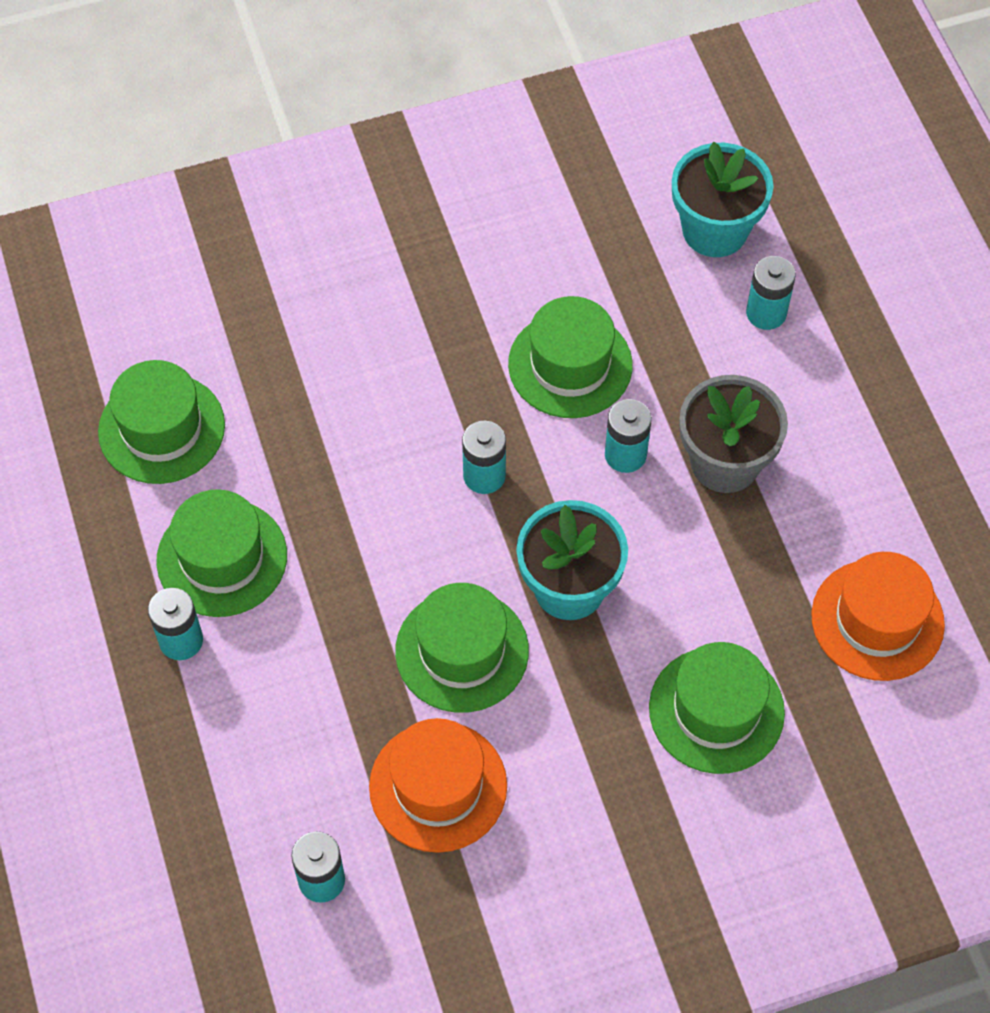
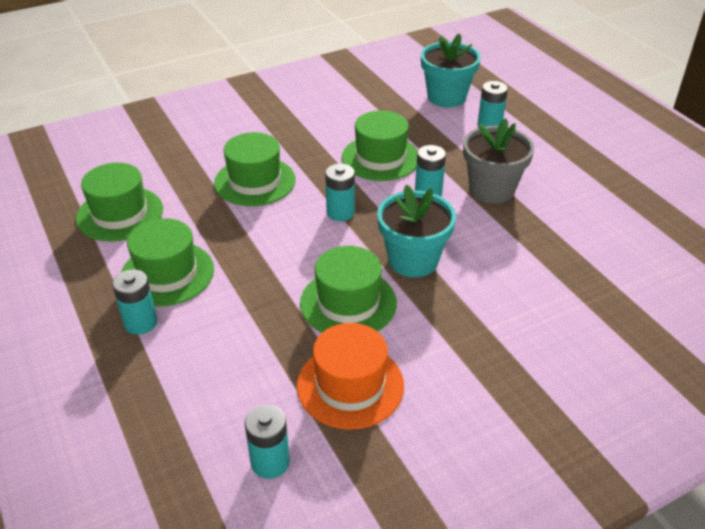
camera: 10 degrees left, 20 degrees down
green hat [649,642,785,774] -> green hat moved to [214,132,296,206]
orange hat [811,552,945,681] -> none

